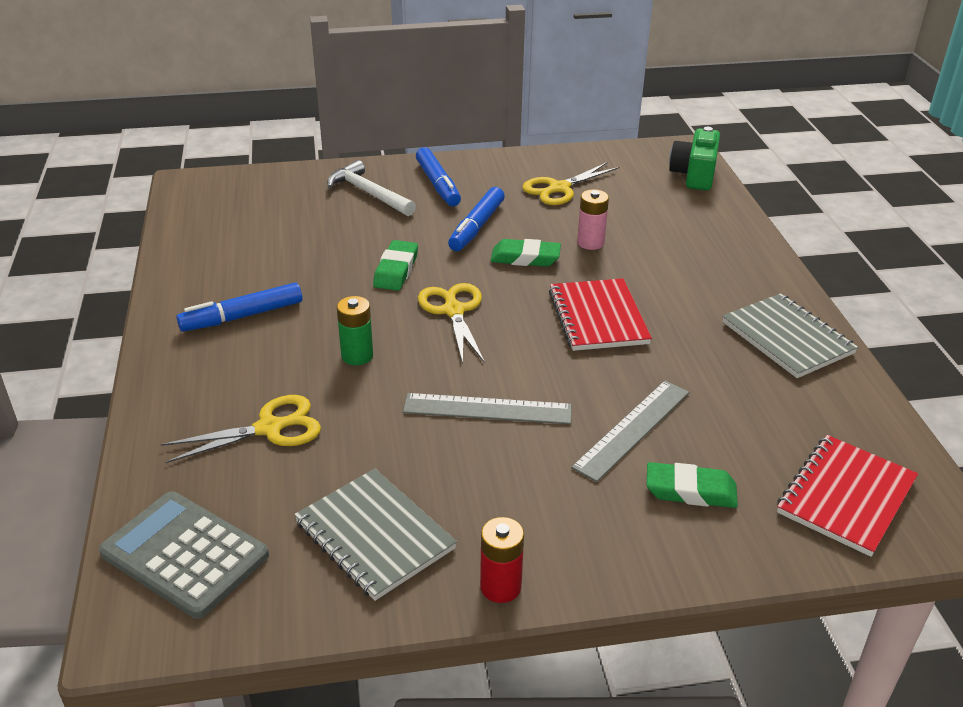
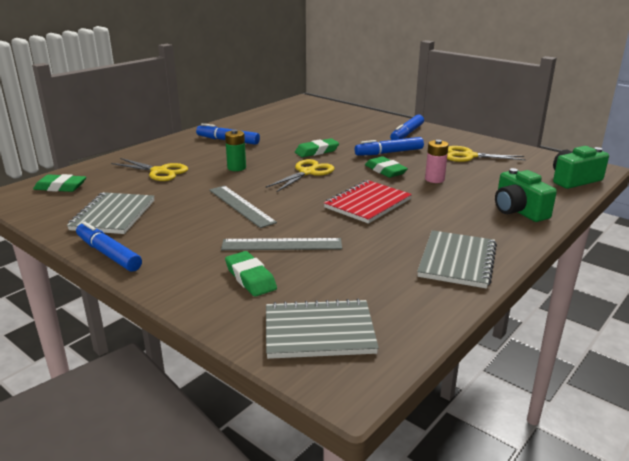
camera: 50 degrees right, 10 degrees down
grey calculator [99,491,269,619] -> green eraser [33,174,86,192]
white hammer [327,160,416,216] -> none
red battery [480,517,524,603] -> blue marker [76,221,142,272]
red notebook [777,435,918,557] -> grey notebook [266,299,379,359]
none -> green camera [495,168,557,222]

